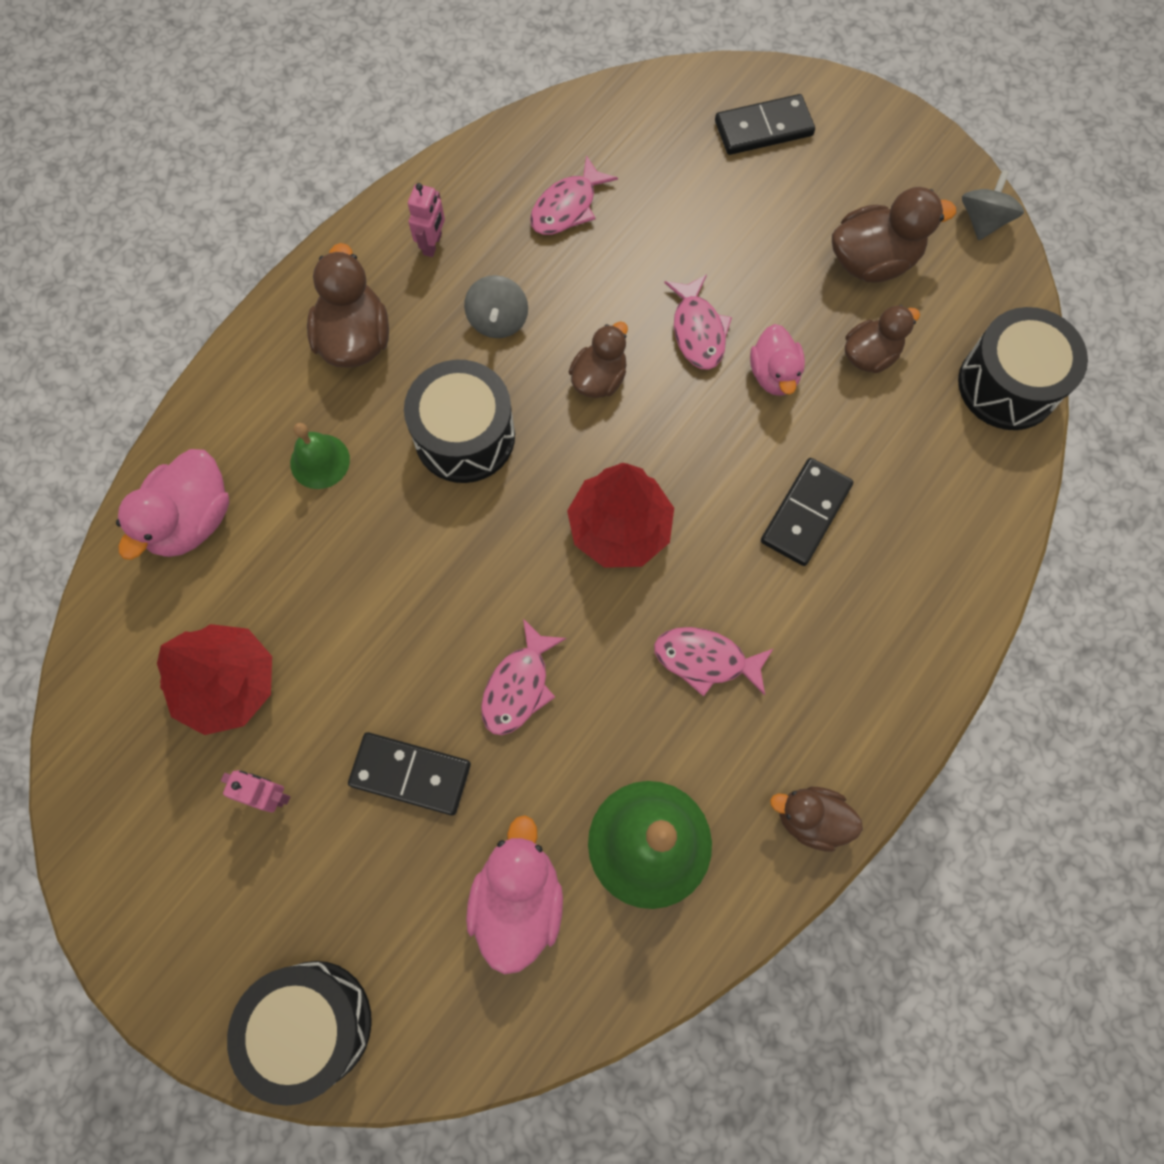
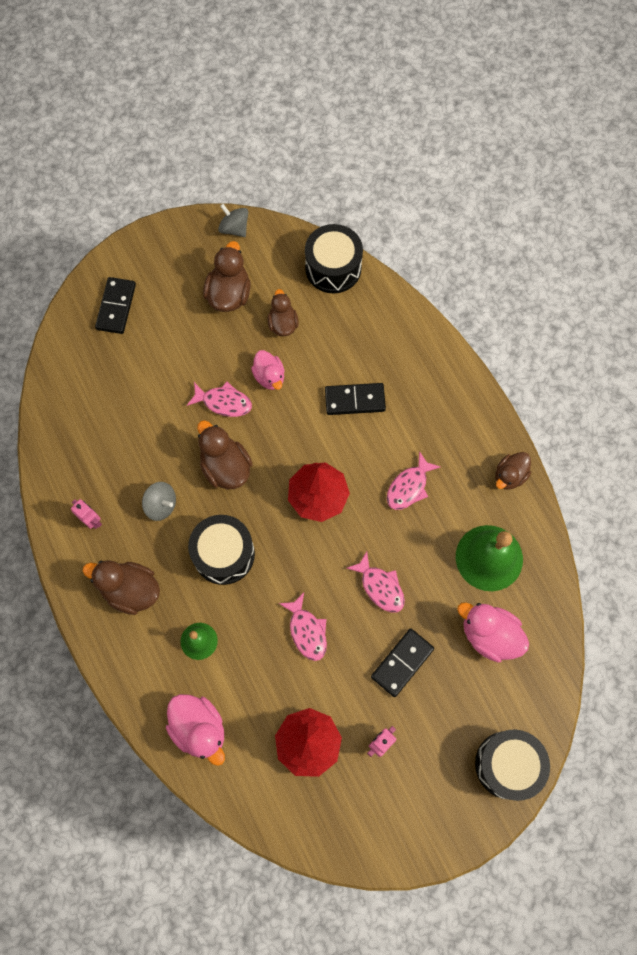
camera: 65 degrees left, 0 degrees up
pink fish [530,155,618,235] -> pink fish moved to [279,593,327,661]
brown duck [569,321,628,398] -> brown duck [197,420,253,489], size x1.51
pink duck [750,324,805,396] -> pink duck turned 45 degrees clockwise [251,350,285,390]
black domino [761,458,853,566] -> black domino turned 60 degrees counterclockwise [325,383,386,415]

